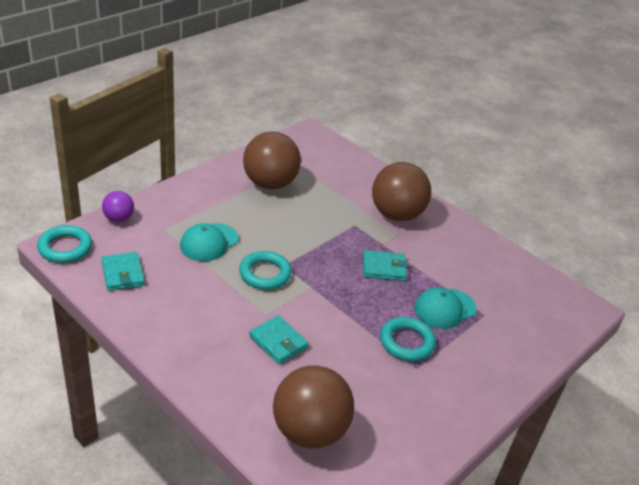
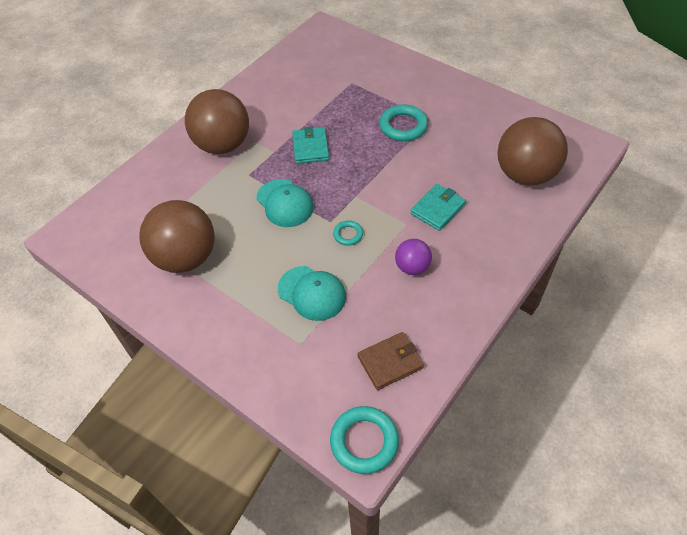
camera: 90 degrees left, 15 degrees up
purple ball [102,191,134,222] -> purple ball moved to [395,239,432,275]
turquoise wallet [102,252,145,291] -> brown wallet [357,332,424,390]
turquoise ring [239,251,292,290] -> turquoise ring [333,220,363,246], size x0.55
turquoise cap [414,287,476,329] -> turquoise cap moved to [256,179,314,227]

